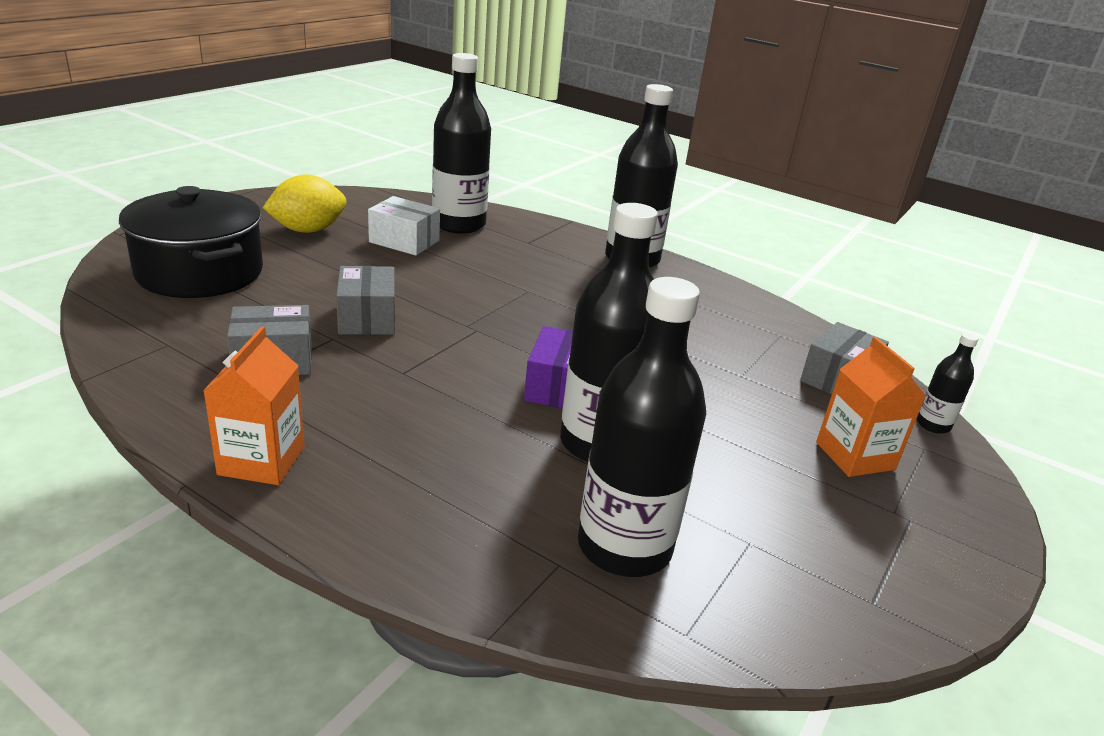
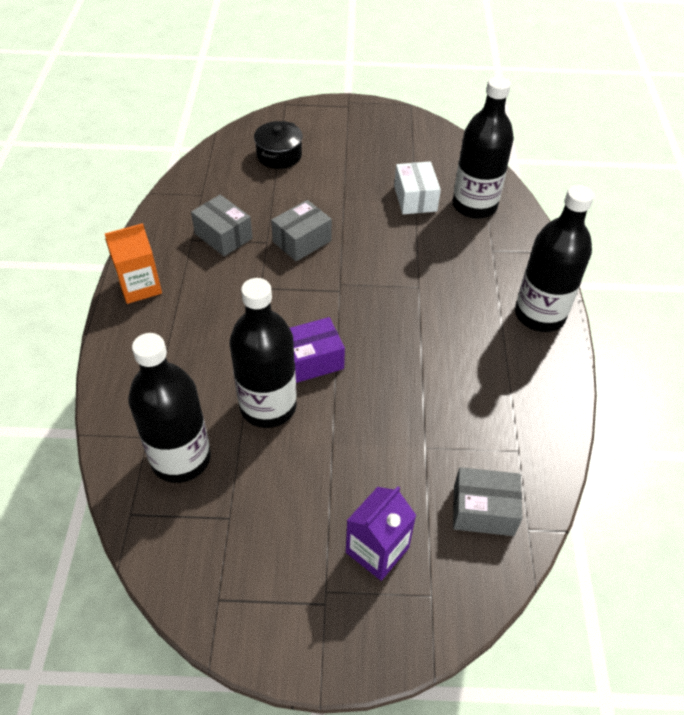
camera: 60 degrees right, 20 degrees up
black pot [119,186,263,298] -> black pot [254,121,303,169], size x0.56
yellow lemon [263,175,346,233] -> none
orange carton [816,337,926,477] -> purple carton [346,486,416,581]
black bottle [917,333,978,434] -> none

